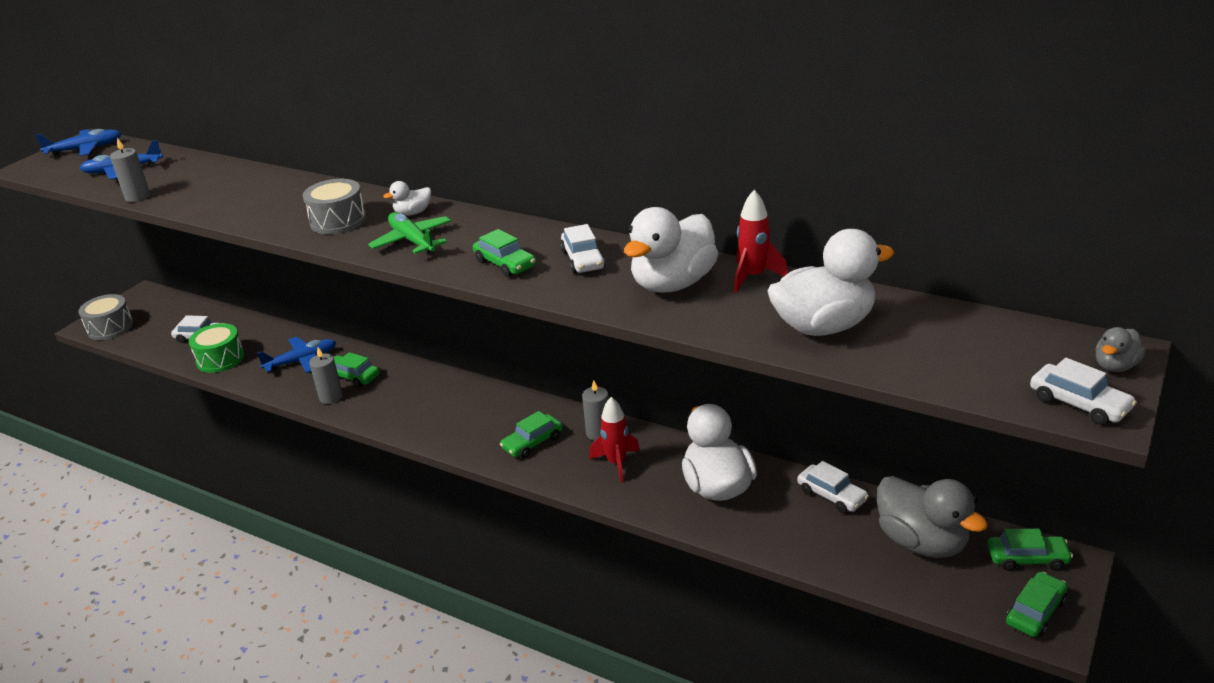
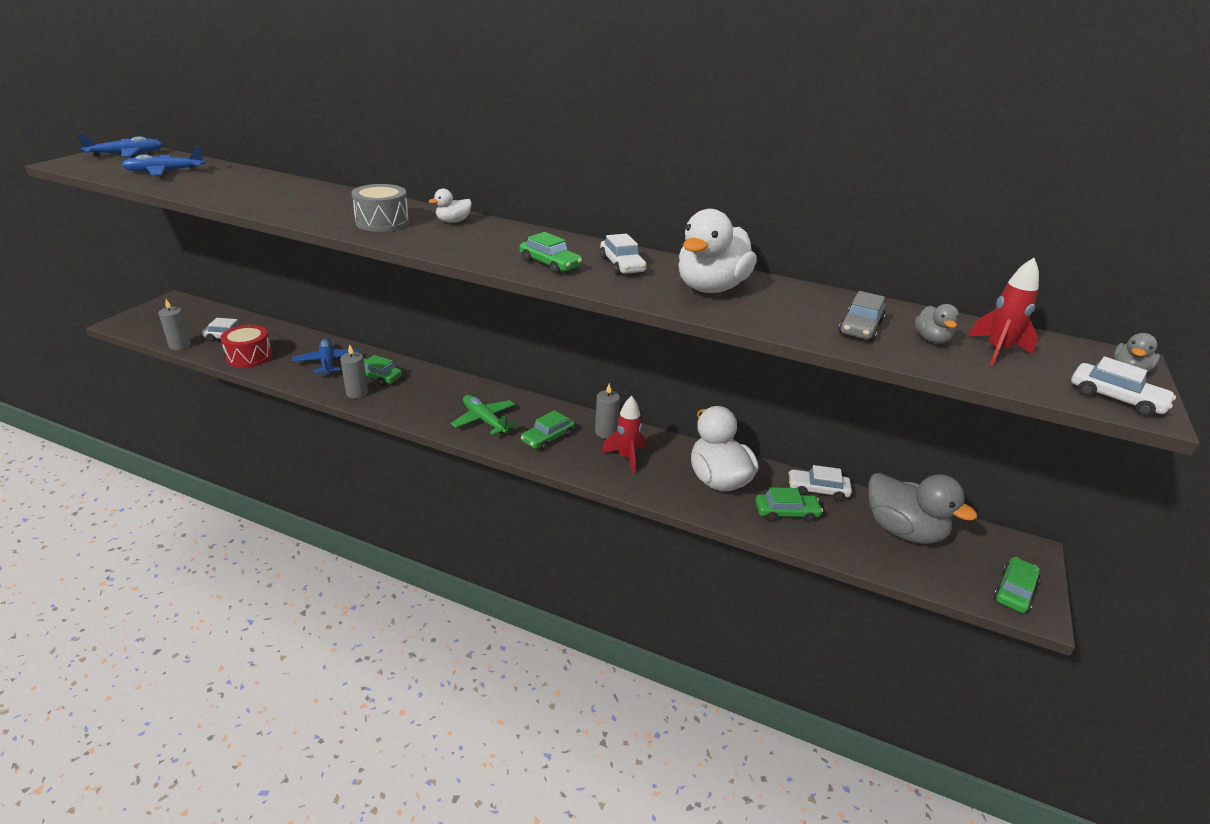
camera: 10 degrees left, 0 degrees up
grey drum [78,294,133,340] -> none
grey candle [110,137,150,202] -> grey candle moved to [158,299,191,350]
green drum [189,323,244,373] -> red drum [220,325,272,368]
blue plane [257,337,336,373] -> blue plane turned 75 degrees counterclockwise [293,338,359,375]
green plane [368,212,451,254] -> green plane moved to [451,395,517,435]
red rocket [734,190,788,293] -> red rocket moved to [968,258,1039,366]
white duck [767,229,894,336] -> grey car [838,291,885,341]
white car [797,461,869,513] -> white car turned 150 degrees clockwise [789,465,852,501]
green car [988,529,1073,570] -> green car moved to [755,487,823,522]
none -> grey duck [915,304,959,344]

